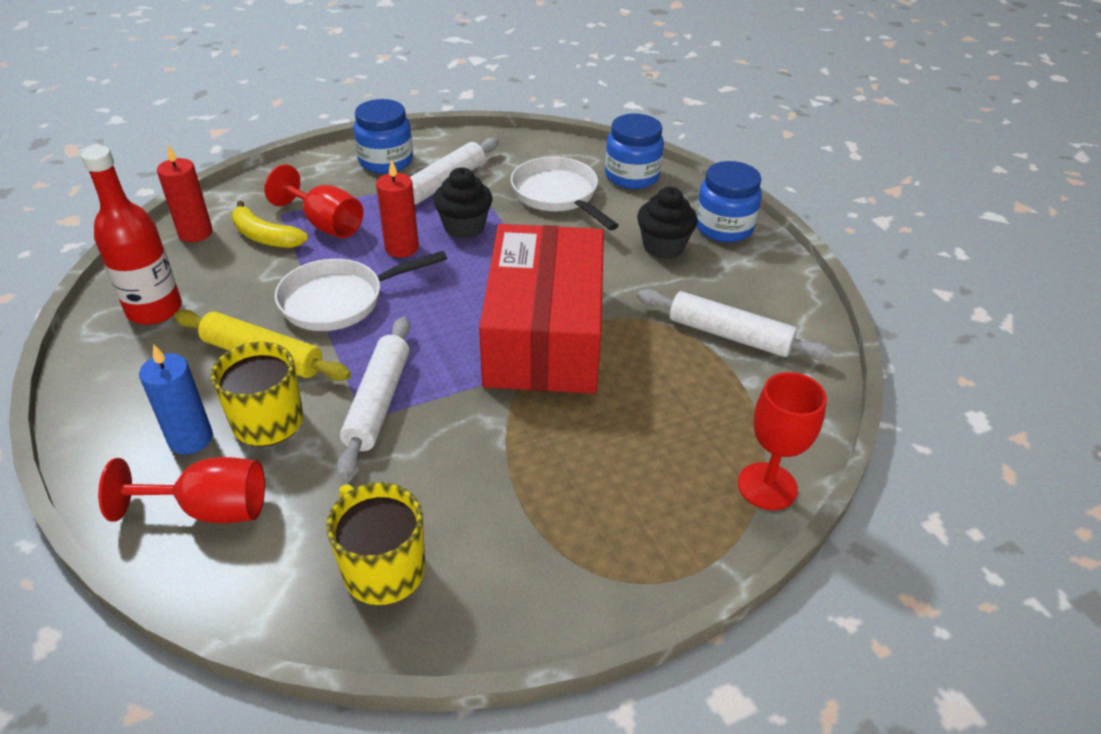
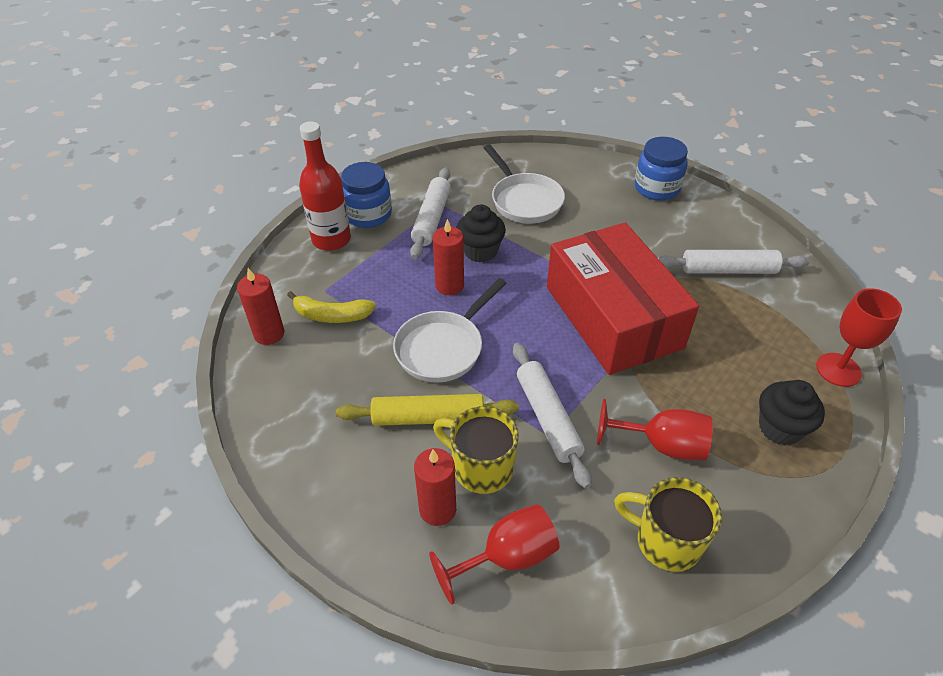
camera: 25 degrees left, 5 degrees up
red bottle [81,146,182,325] -> red bottle moved to [299,121,351,251]
blue candle [139,344,213,455] -> red candle [414,448,456,526]
red goblet [264,165,363,238] -> red goblet moved to [597,399,713,460]
white pan [511,157,619,230] -> white pan turned 150 degrees counterclockwise [484,144,565,224]
blue jar [605,114,664,189] -> none
black cupcake [637,187,698,259] -> black cupcake moved to [759,380,825,446]

